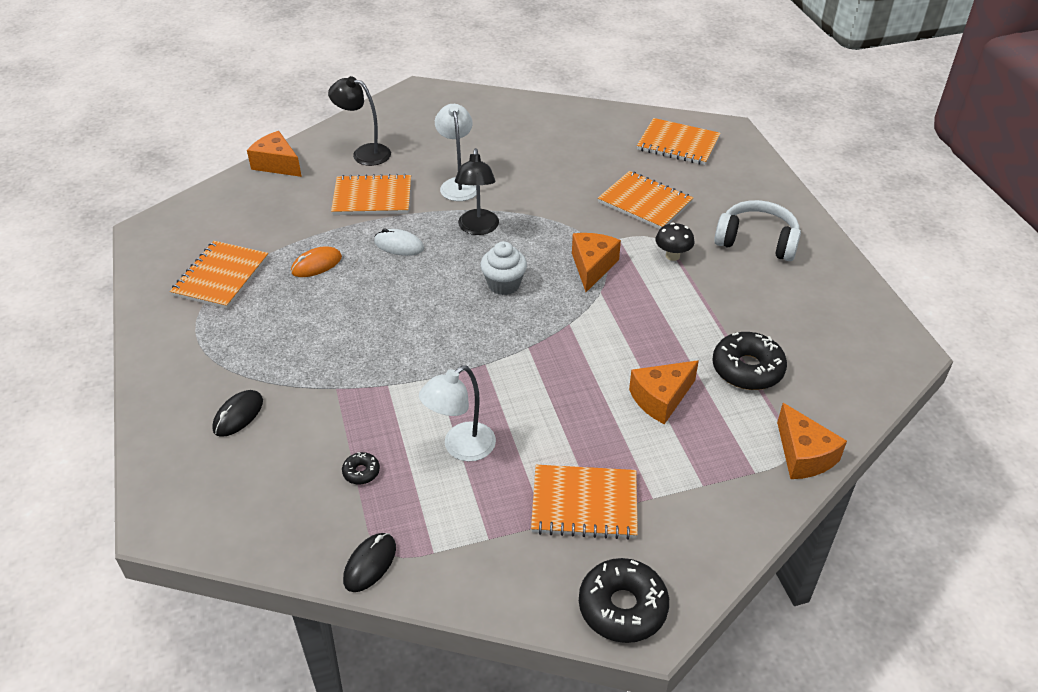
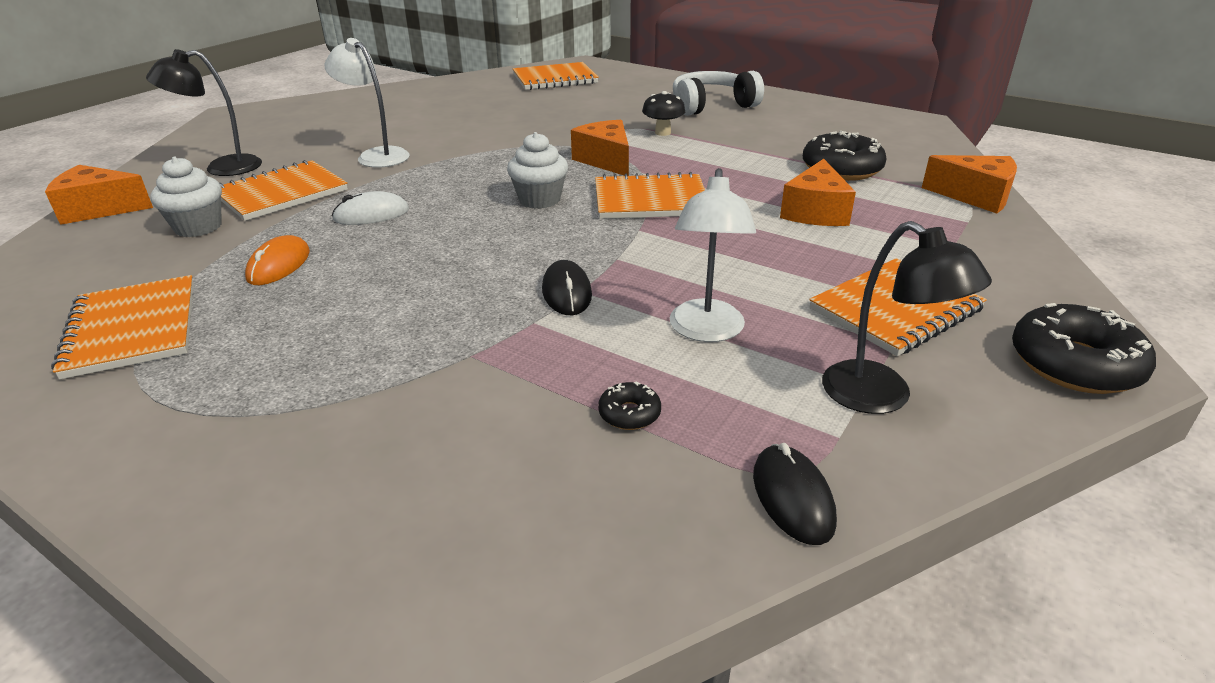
camera: 40 degrees left, 10 degrees down
black mouse [212,390,263,437] -> black mouse moved to [542,260,592,315]
black lamp [455,148,499,235] -> black lamp moved to [822,221,992,414]
orange notebook [598,171,693,229] -> orange notebook moved to [595,172,705,219]
none -> white cupcake [150,157,222,237]

